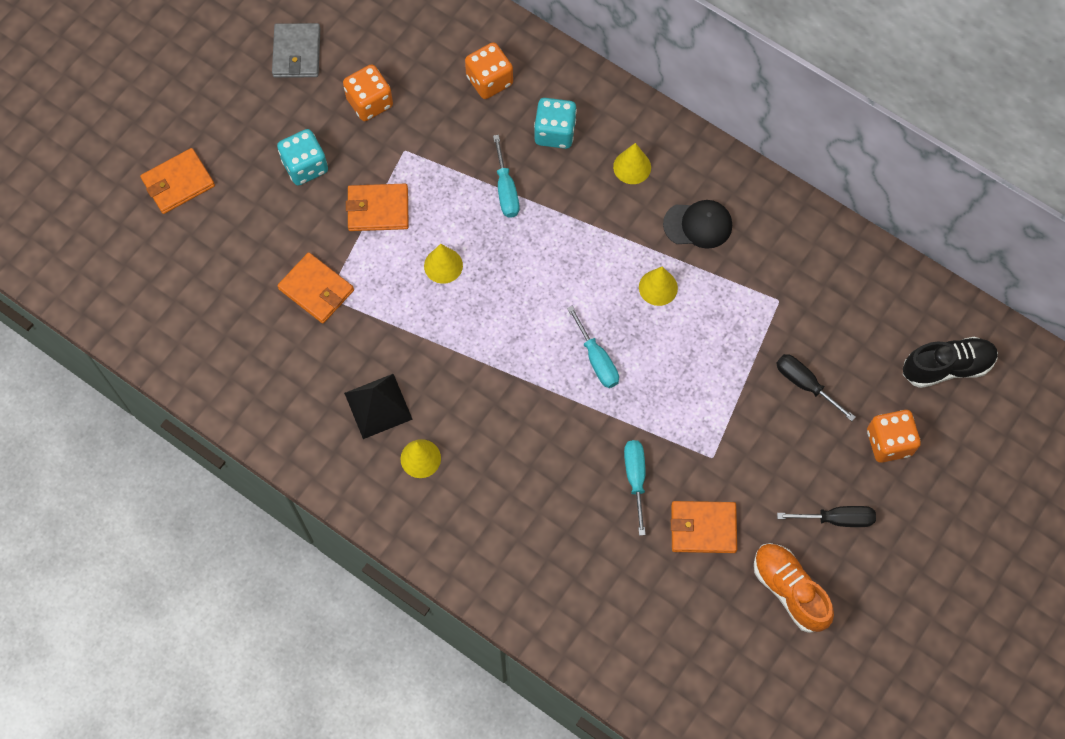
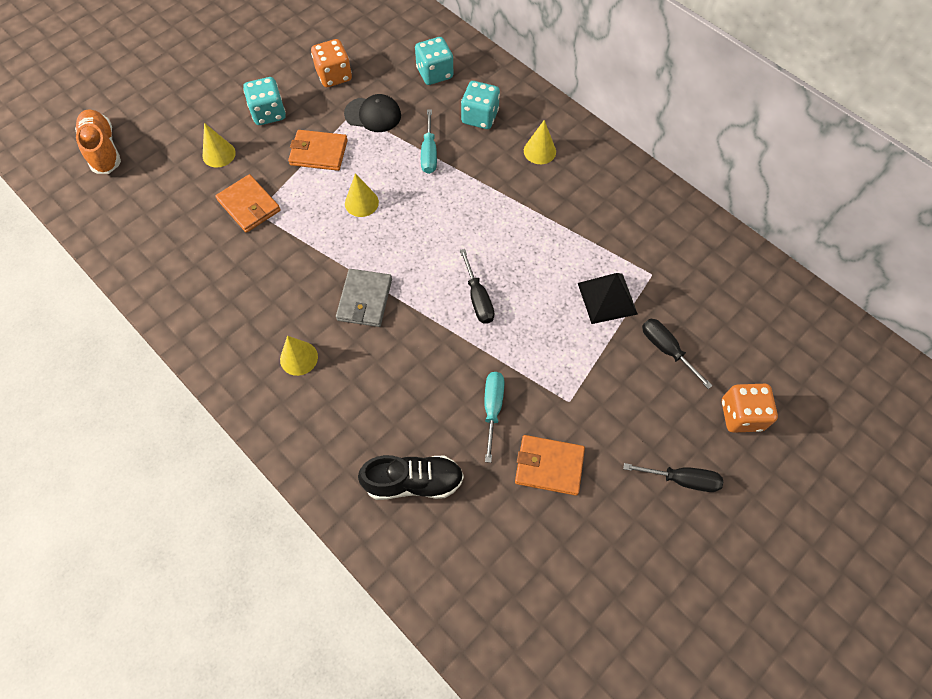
camera: 10 degrees right, 5 degrees down
orange wallet [140,148,215,214] -> none
grey wallet [272,23,320,78] -> grey wallet moved to [336,269,392,327]
black pyramid [344,374,413,439] -> black pyramid moved to [578,273,638,324]
orange dice [465,42,513,99] -> turquoise dice [415,37,453,85]
turquoise screwdriver [567,306,619,388] -> black screwdriver [460,249,495,324]
yellow cone [639,266,678,306] -> yellow cone moved to [203,123,236,168]
black cap [663,200,732,249] -> black cap moved to [344,94,401,132]
orange shoe [754,543,834,633] -> orange shoe moved to [75,109,121,174]
black shoe [903,337,998,388] -> black shoe moved to [358,455,464,500]

